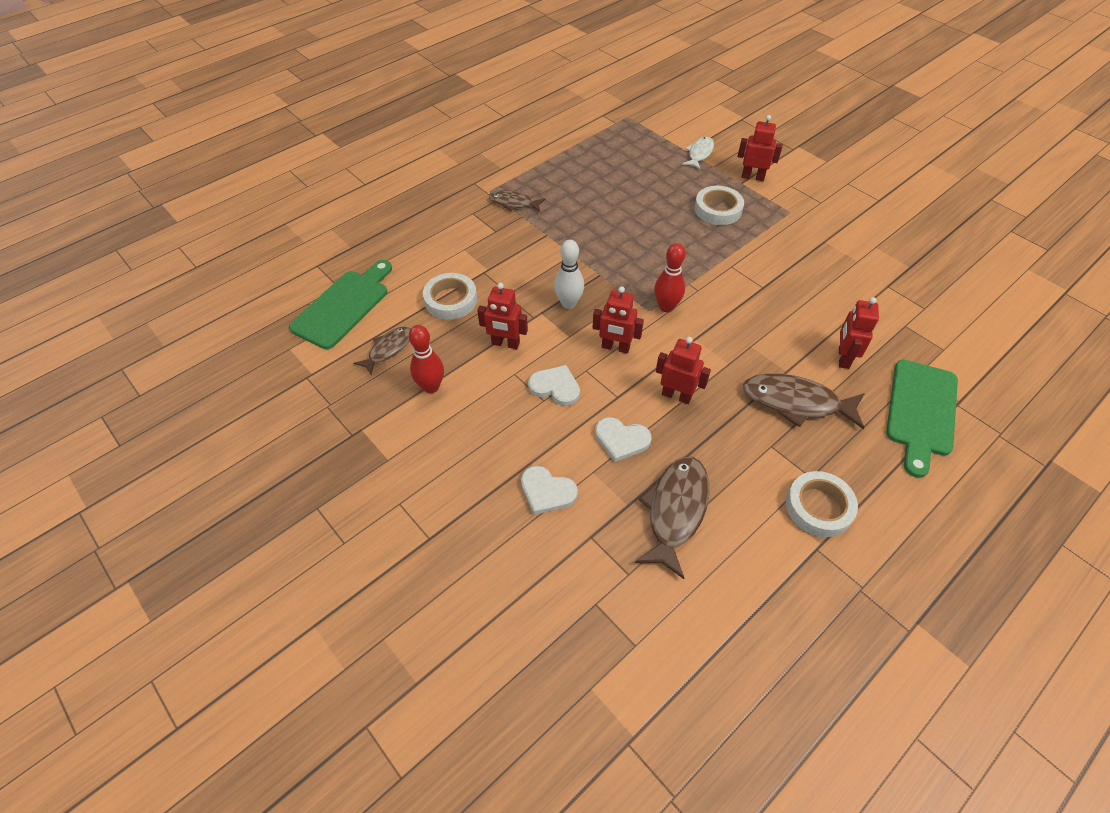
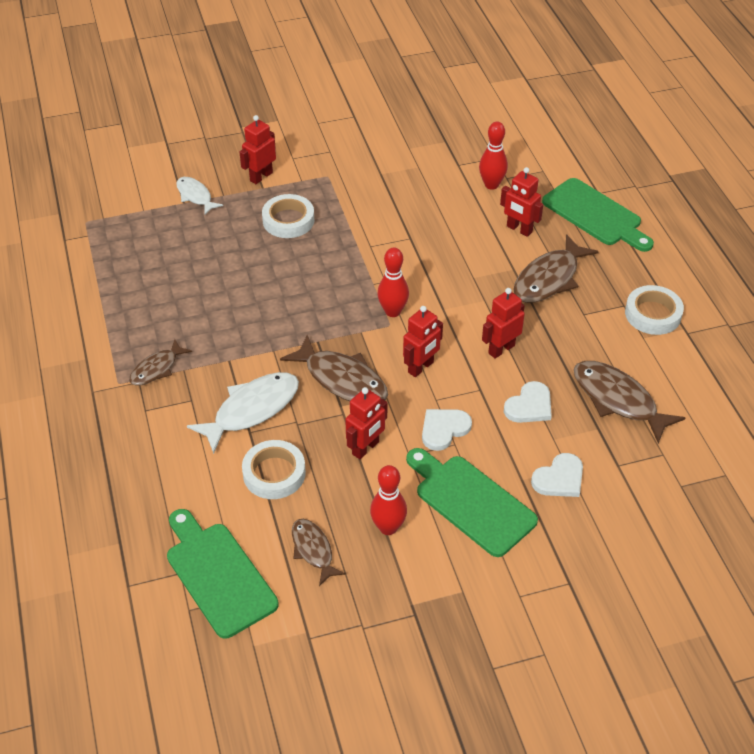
camera: 65 degrees left, 5 degrees down
white bowling pin [554,240,584,309] -> brown fish [280,335,388,401]
none -> white fish [187,372,299,454]
none -> green cutting board [406,448,538,557]
none -> red bowling pin [479,122,508,190]

